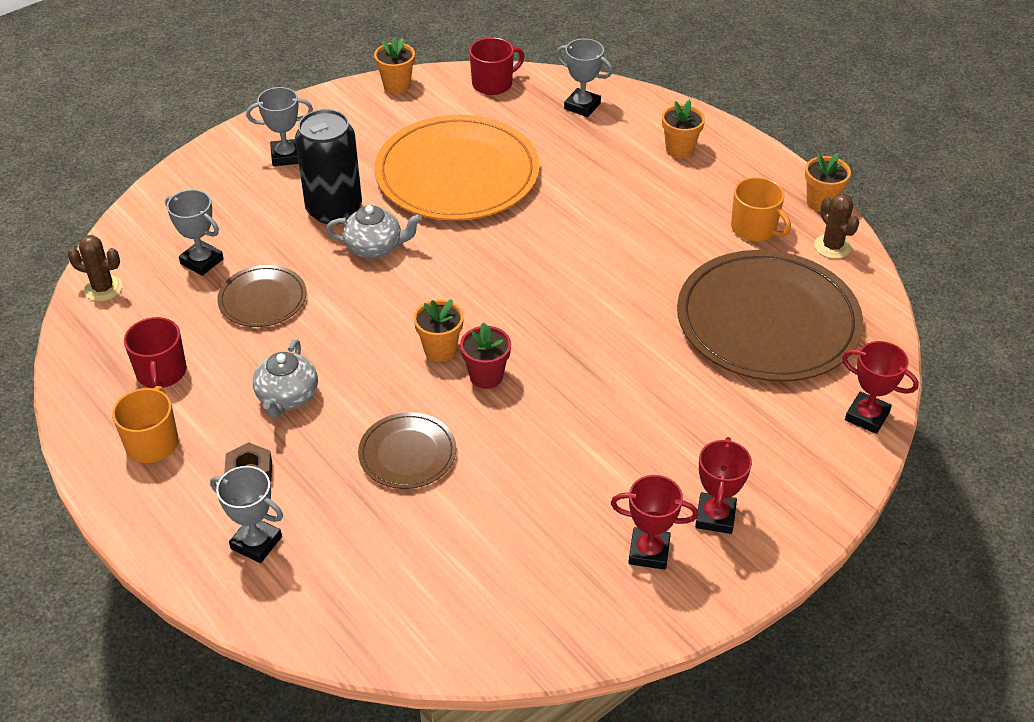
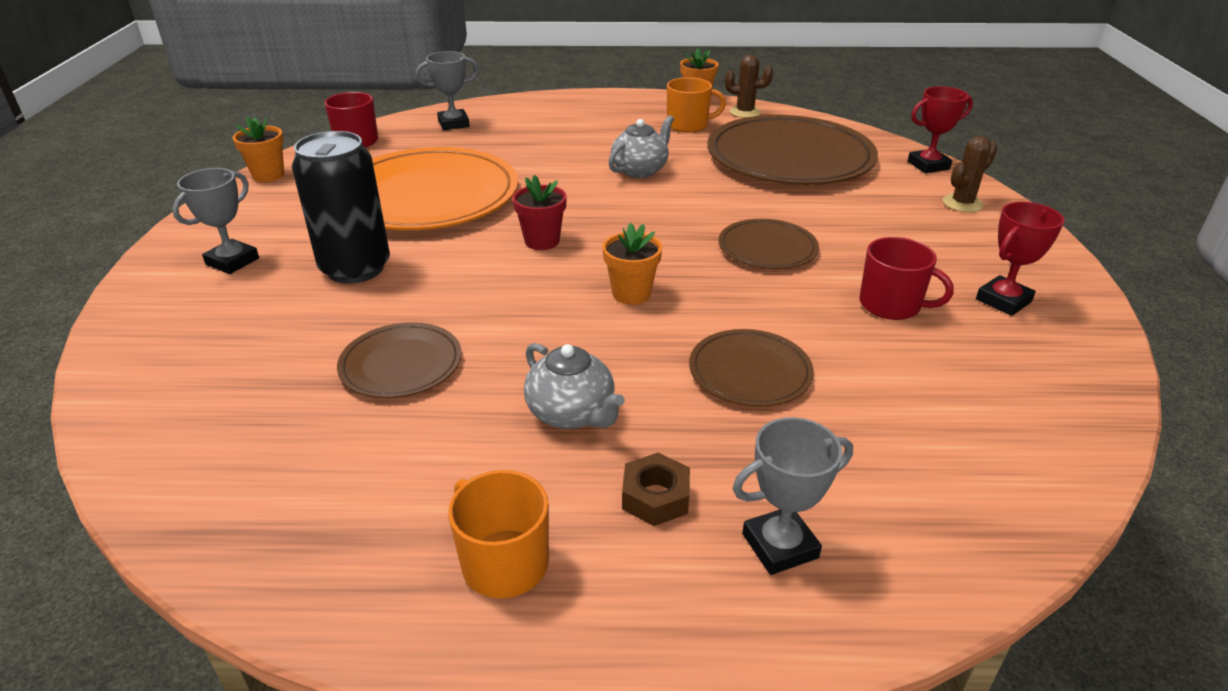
camera: 50 degrees left, 10 degrees down
brown cactus [68,235,122,301] -> brown cactus moved to [943,136,997,212]
red mug [124,317,187,388] -> red mug moved to [859,237,954,320]
grey trophy [165,189,224,276] -> none
grey teapot [326,205,422,259] -> grey teapot moved to [608,115,674,178]
red flower pot [460,322,511,389] -> red flower pot moved to [512,175,567,250]
orange flower pot [662,100,705,159] -> none
red trophy [695,437,752,534] -> none
none -> brown plate [719,219,819,269]

